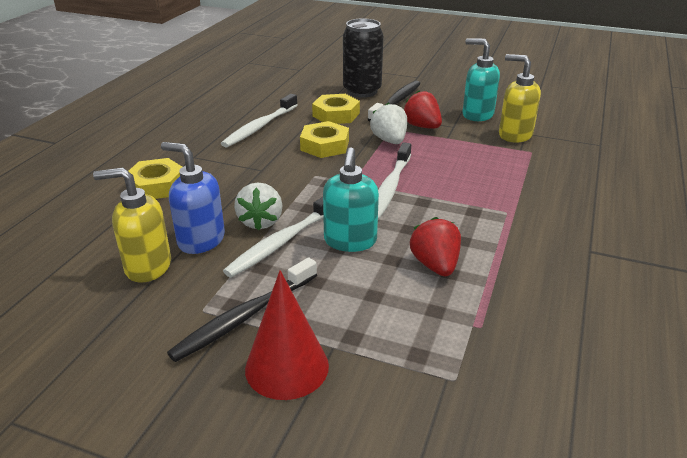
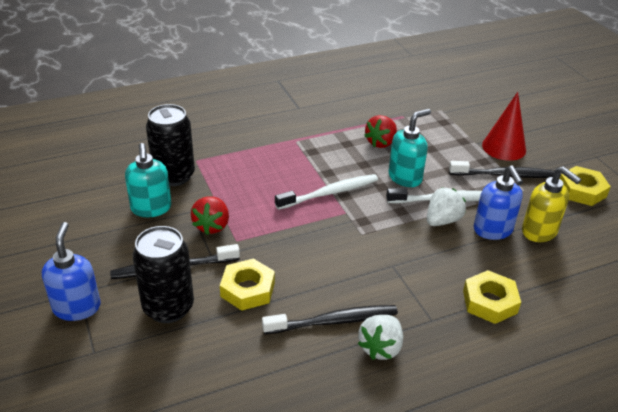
camera: 135 degrees left, 5 degrees up
white toothbrush [221,94,298,148] -> black toothbrush [262,305,398,334]
yellow nut [300,121,349,158] -> yellow nut moved to [560,166,611,206]
white strawberry [370,103,407,144] -> white strawberry moved to [358,315,403,360]
yellow soap dispenser [499,54,541,142] -> black can [146,104,195,186]
none -> blue soap dispenser [42,222,100,321]

